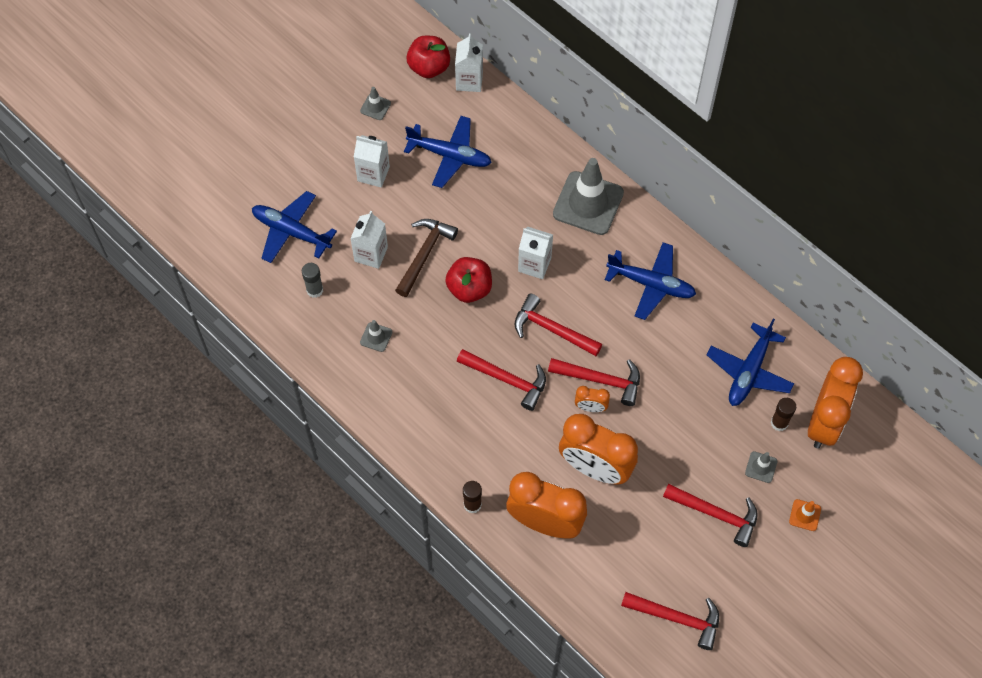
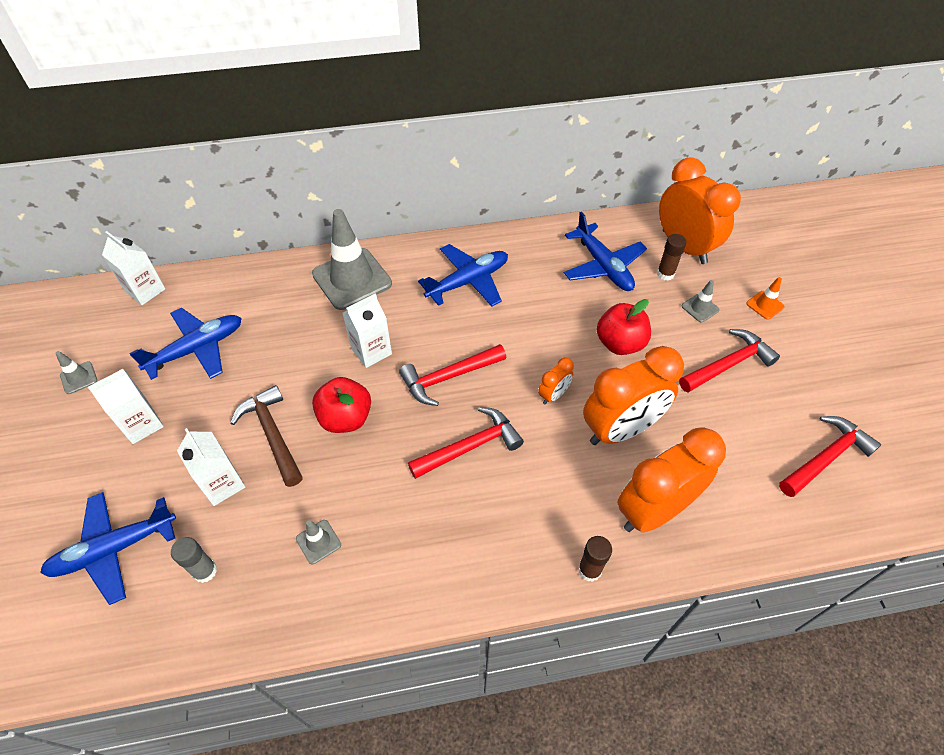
camera: 55 degrees left, 10 degrees down
red apple [407,36,450,78] -> red apple moved to [597,299,651,355]
red hammer [548,358,640,406] -> none

